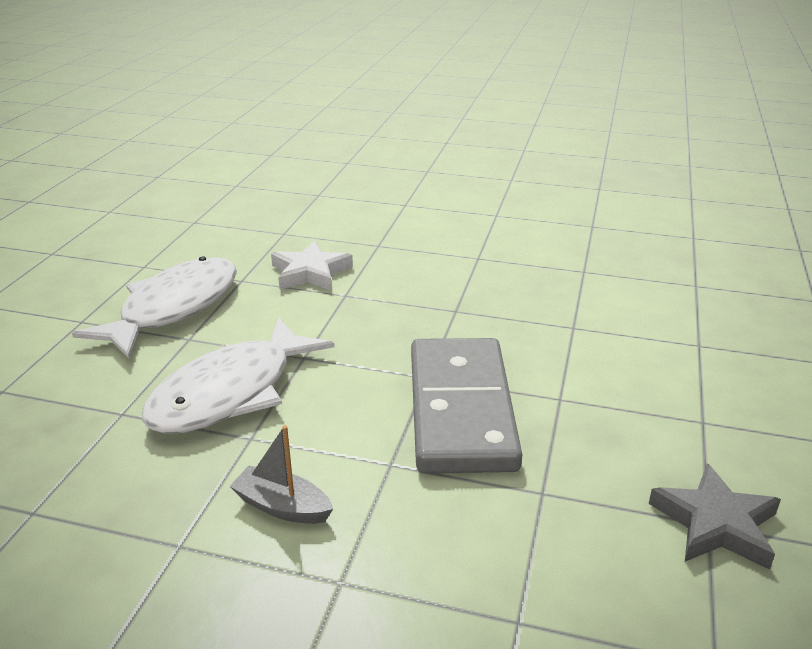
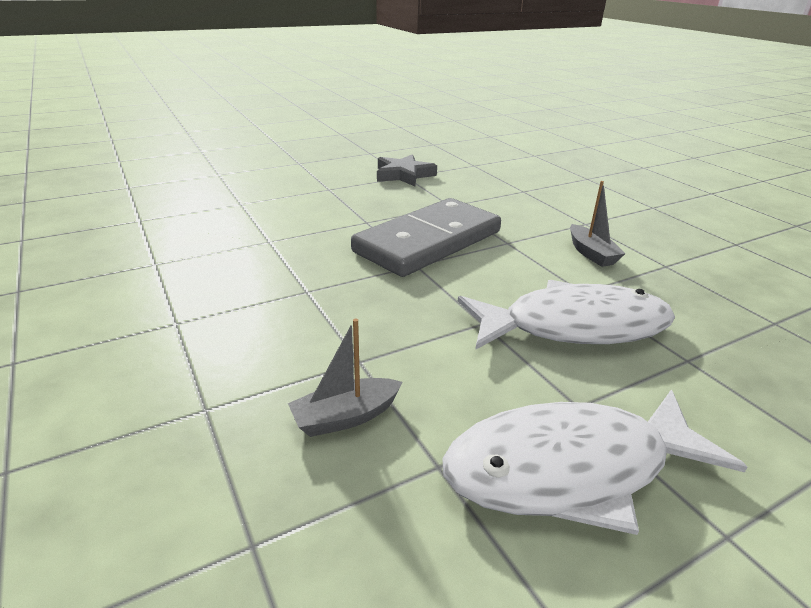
camera: 135 degrees left, 0 degrees up
white star [271,241,353,291] -> grey boat [288,318,402,437]

